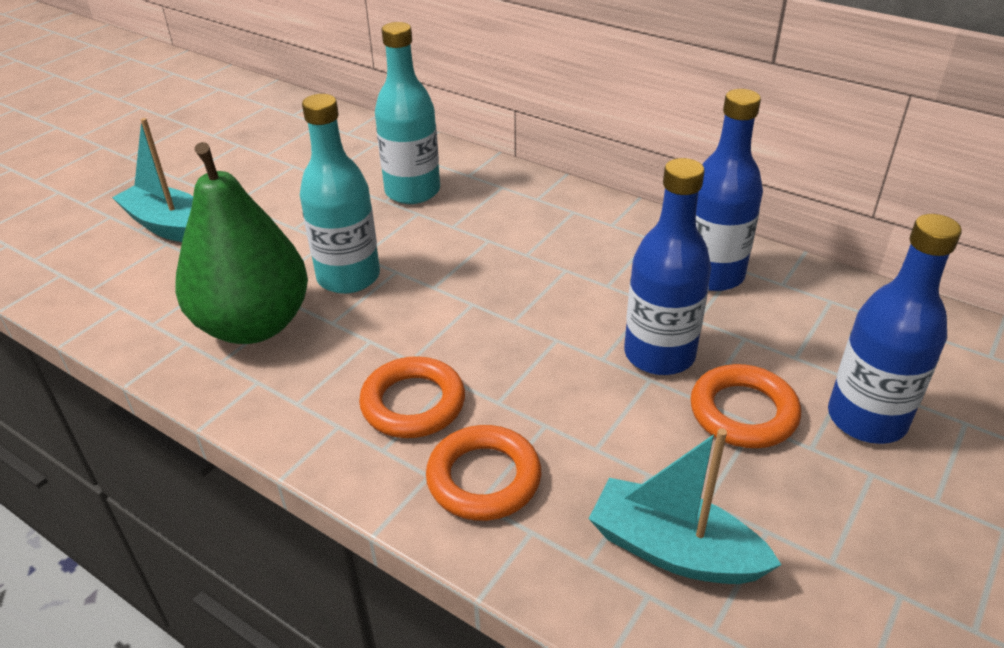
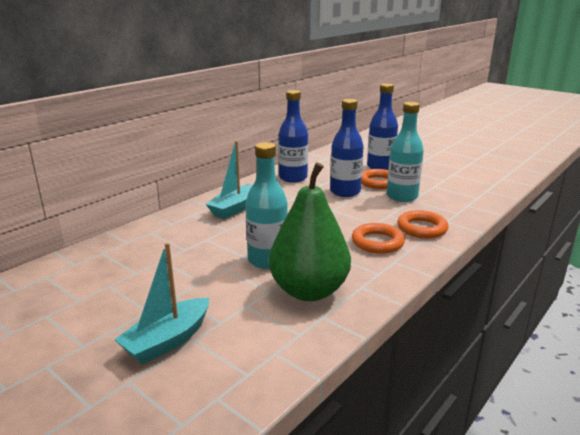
camera: 85 degrees left, 15 degrees down
turquoise bottle [375,22,440,204] -> turquoise bottle moved to [387,102,424,202]
turquoise boat [589,428,782,584] -> turquoise boat moved to [206,141,253,219]

